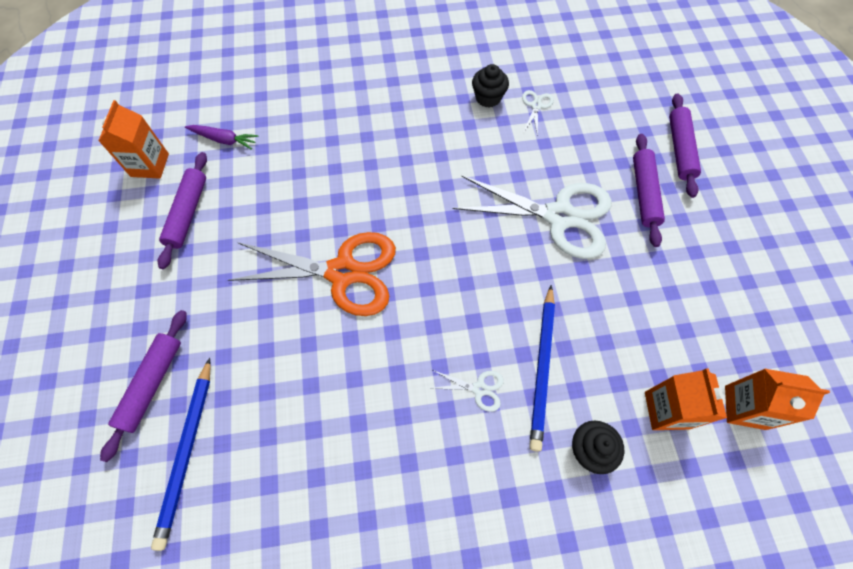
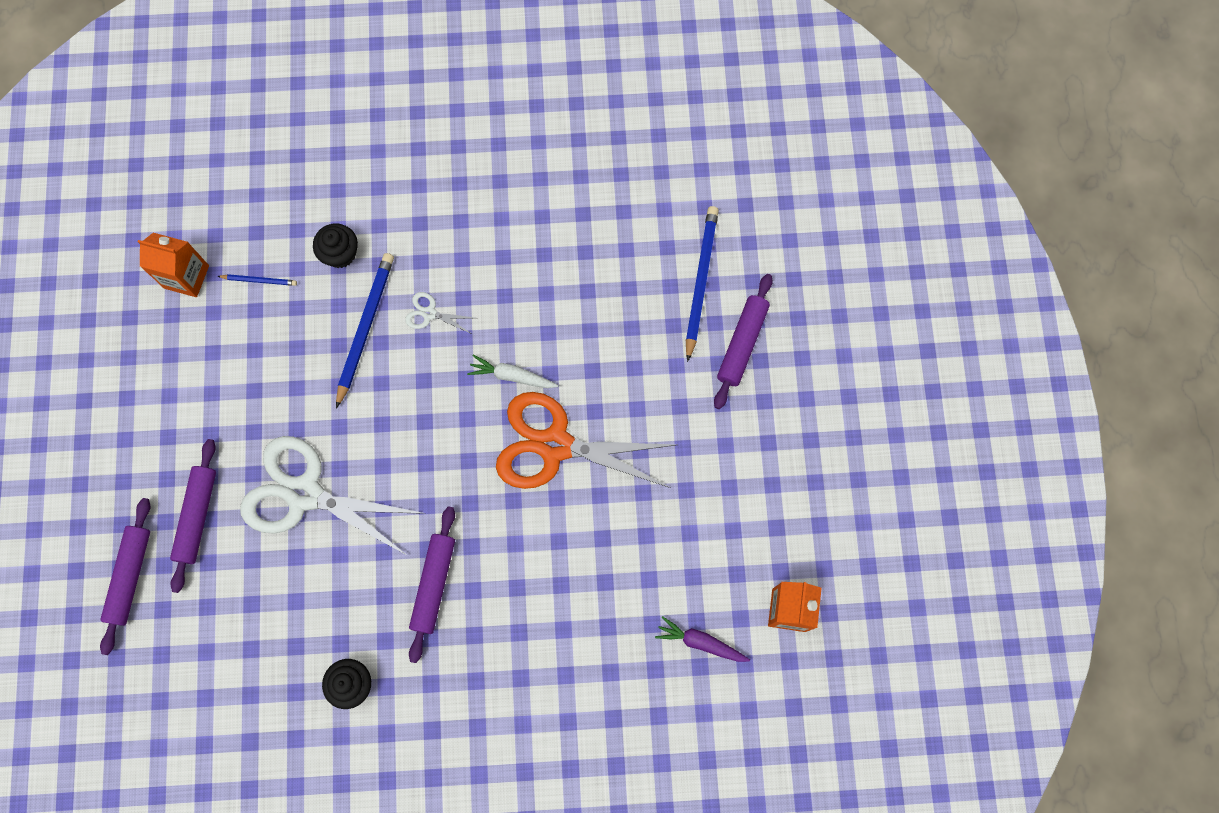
camera: 175 degrees left, 10 degrees up
purple rolling pin [157,152,207,269] -> purple rolling pin moved to [409,506,455,663]
white scissors [522,90,554,136] -> none
orange carton [645,368,727,430] -> blue pencil [218,274,297,286]
none -> white carrot [467,354,558,388]

